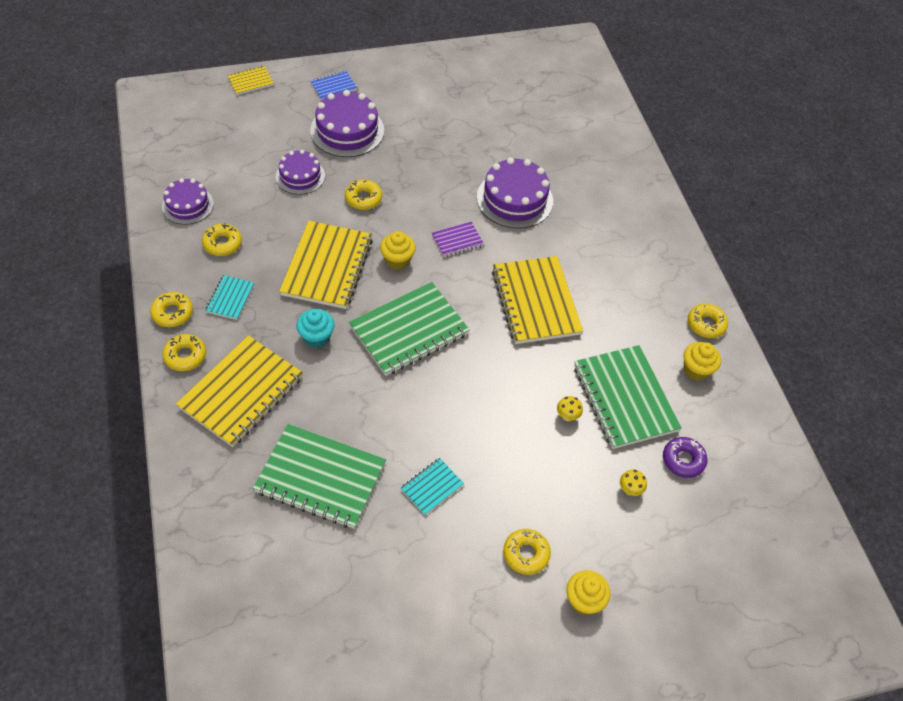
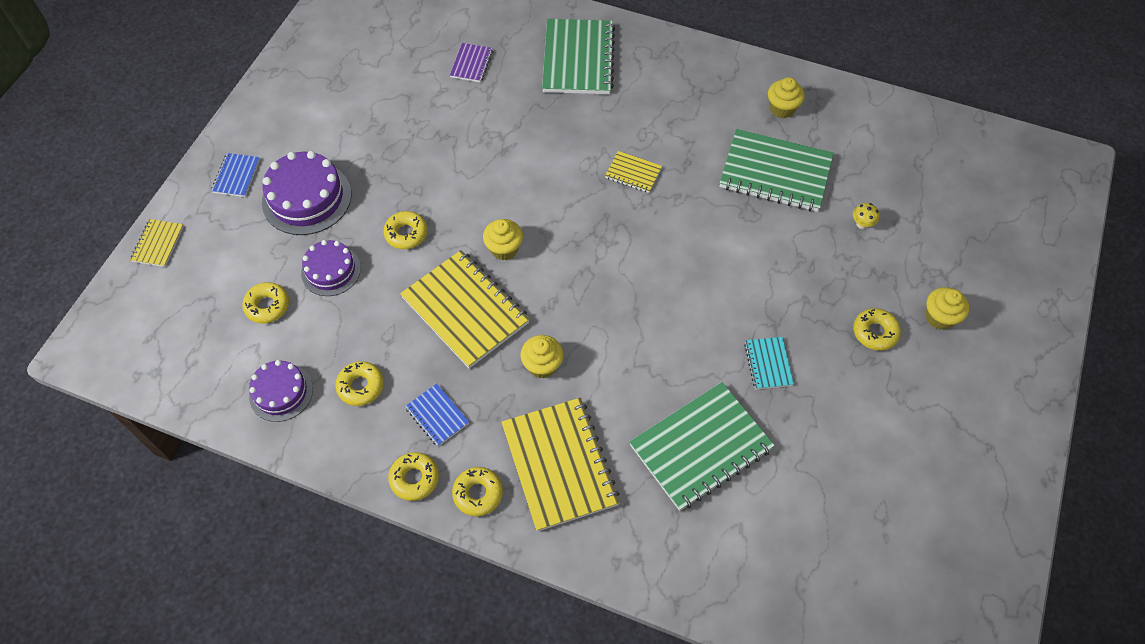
camera: 50 degrees left, 5 degrees up
turquoise notebook [205,275,254,320] -> blue notebook [405,384,469,446]
turquoise cupcake [296,309,334,348] -> yellow cupcake [520,335,563,379]
green notebook [349,282,470,376] -> green notebook moved to [542,19,615,94]
purple notebook [432,221,484,257] -> purple notebook moved to [450,43,493,82]
purple cake [477,157,553,229] -> none
yellow notebook [492,256,583,344] -> yellow notebook [605,151,662,193], size x0.48
yellow mushroom [557,396,583,421] -> none
purple donut [663,437,707,478] -> none
yellow donut [688,303,728,338] -> yellow donut moved to [242,282,289,323]

